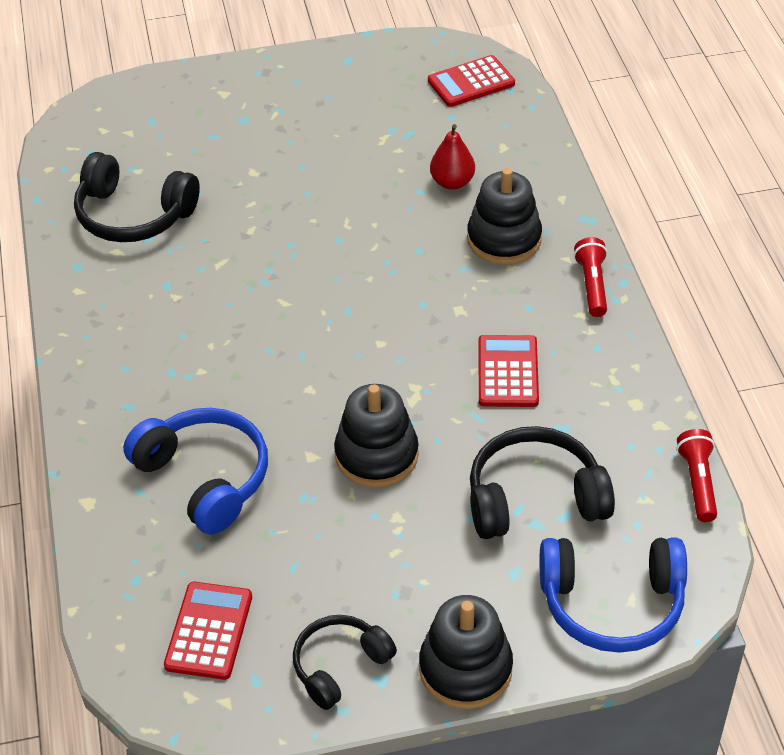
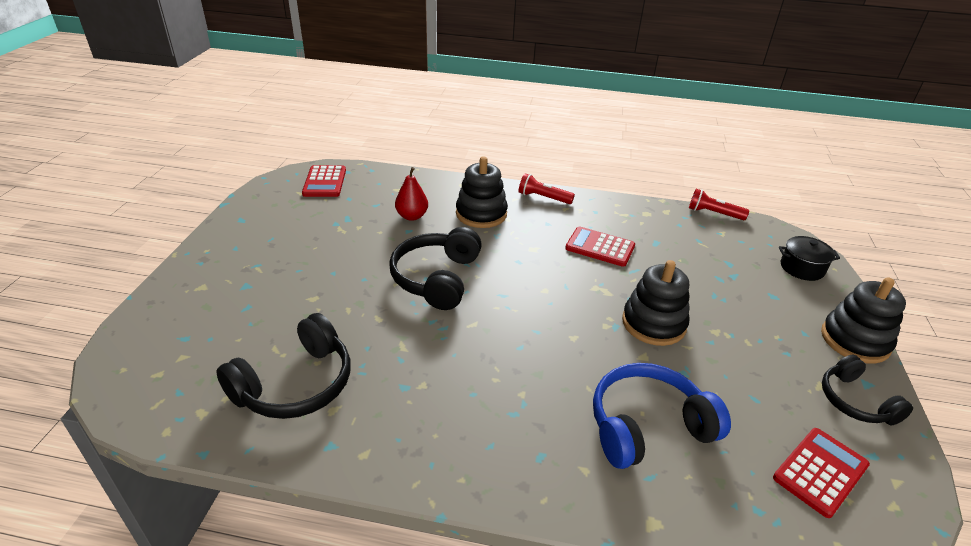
camera: 70 degrees left, 10 degrees down
red calculator [164,582,252,680] -> red calculator turned 105 degrees clockwise [773,428,870,518]
black headphones [470,426,615,539] -> black headphones moved to [389,227,482,310]
blue headphones [540,538,687,653] -> black pot [779,236,840,281]

